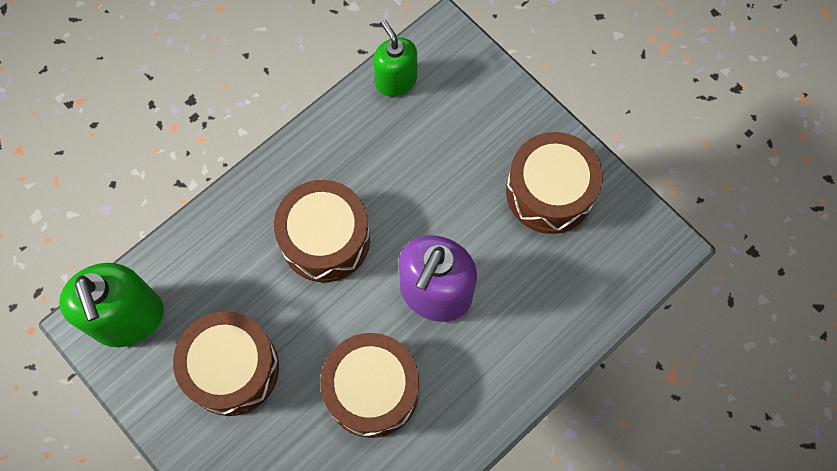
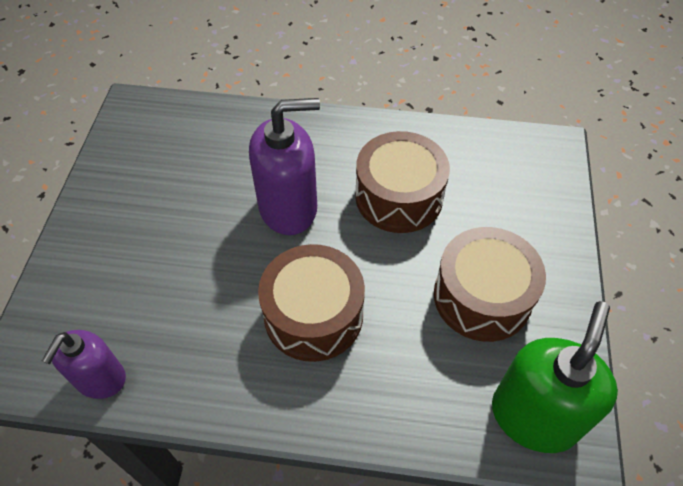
camera: 130 degrees left, 15 degrees down
green soap dispenser [373,19,417,97] -> purple soap dispenser [42,330,126,399]
brown drum [506,132,603,234] -> none

